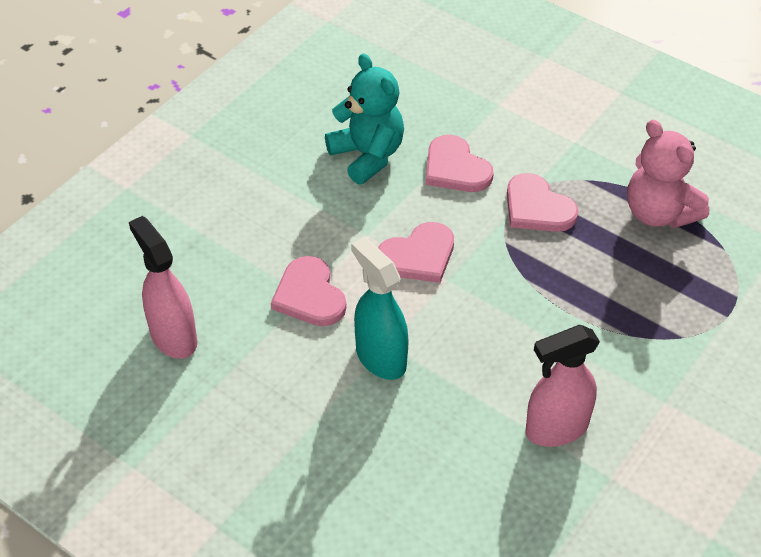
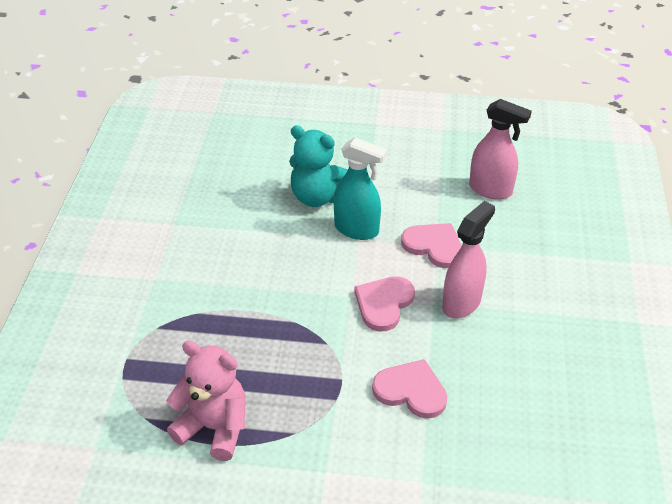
camera: 150 degrees right, 5 degrees down
turquoise teddy bear [325,53,404,185] -> turquoise teddy bear moved to [289,125,348,207]
pink heart [507,173,579,232] -> none
pink spray bottle [525,325,600,447] -> pink spray bottle moved to [442,201,495,319]

